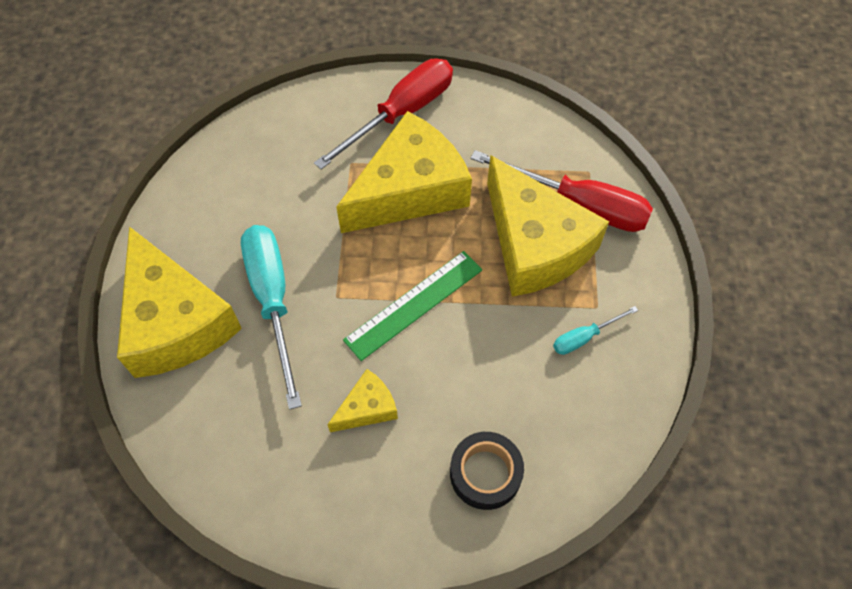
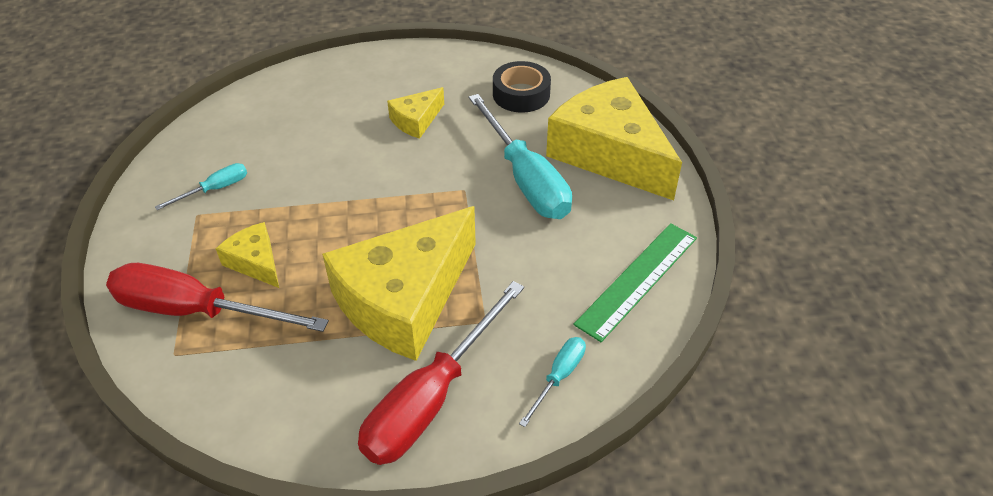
camera: 170 degrees right, 15 degrees down
green ruler [343,251,482,361] -> green ruler moved to [574,223,697,342]
black tape [450,432,524,510] -> black tape moved to [493,61,551,113]
yellow cheese [487,155,609,297] -> yellow cheese [216,222,279,288], size x0.46
none -> turquoise screwdriver [519,337,586,427]

